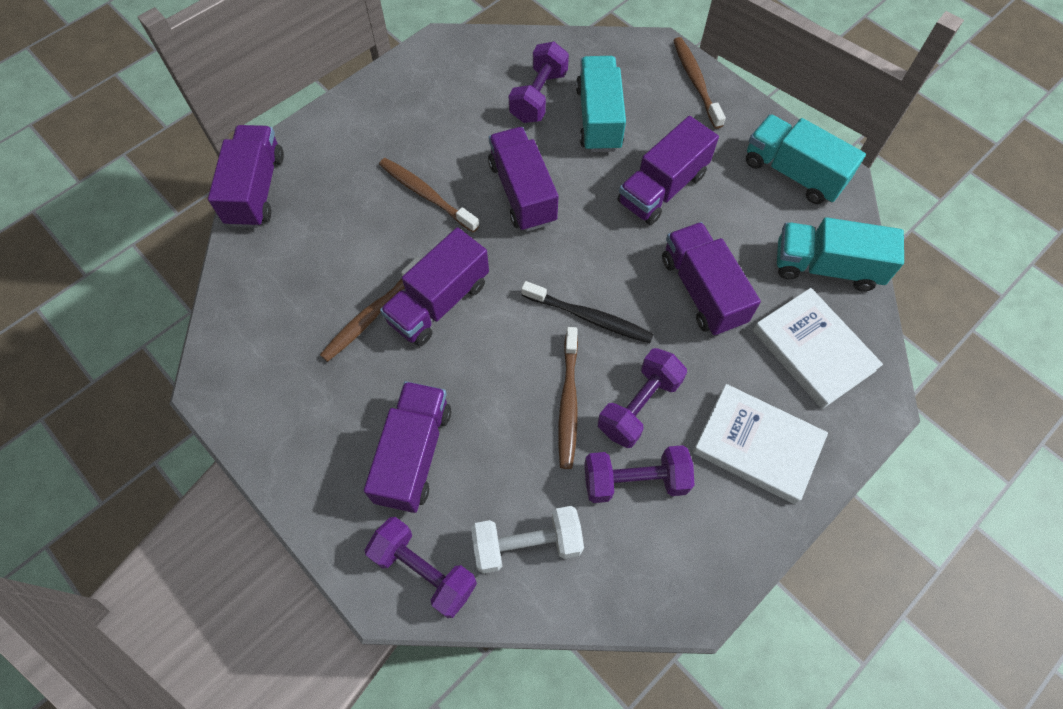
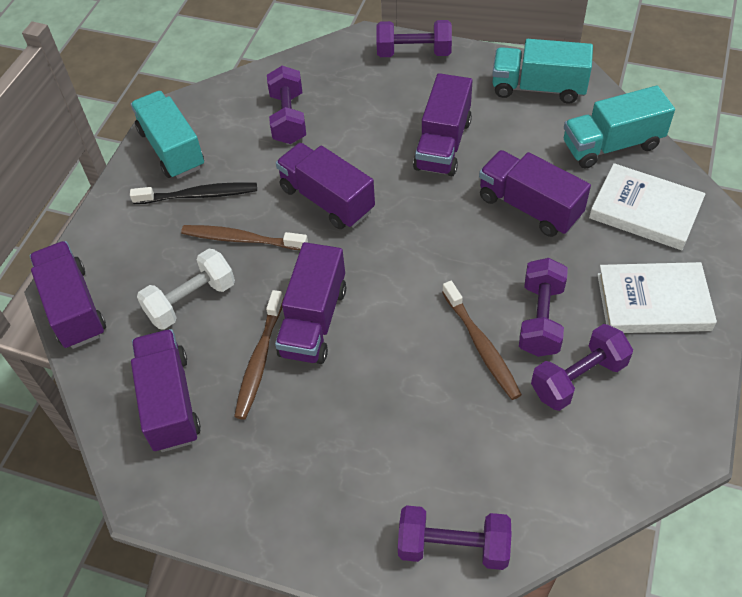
camera: 25 degrees left, 10 degrees down
purple truck [364,381,451,513] -> purple truck moved to [131,329,201,452]
white dumbbell [471,506,584,574] -> white dumbbell moved to [137,249,235,330]
black toothbrush [521,281,654,343] -> black toothbrush moved to [130,182,257,204]
turquoise truck [576,56,626,152] -> turquoise truck moved to [131,91,204,179]
brown toothbrush [673,37,726,129] -> purple dumbbell [376,20,452,57]

